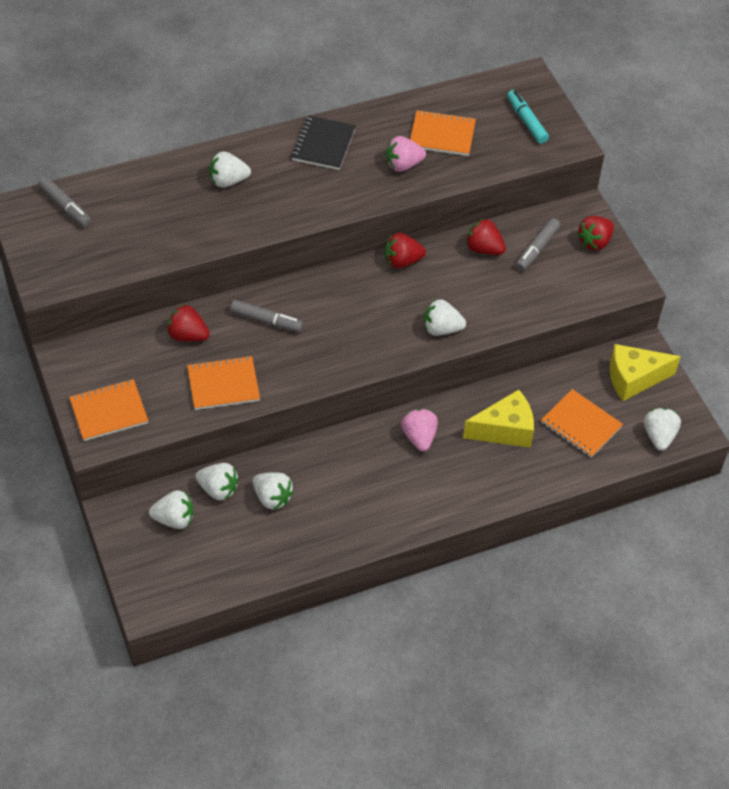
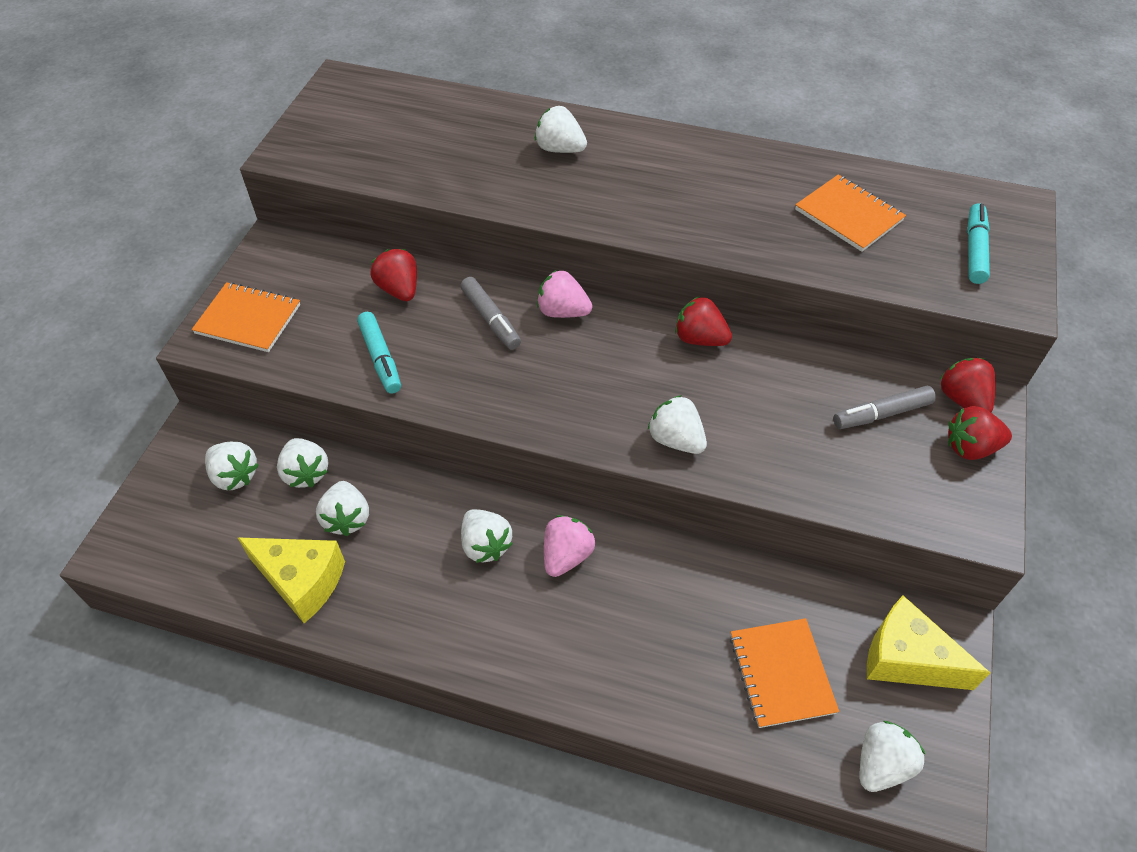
camera: 40 degrees right, 0 degrees up
grey marker [38,177,91,227] -> none
orange notebook [187,356,260,410] -> turquoise marker [357,312,401,394]
black notebook [291,116,356,170] -> none
pink strawberry [386,136,426,172] -> pink strawberry moved to [537,270,593,318]
yellow cheese [463,390,534,448] -> yellow cheese moved to [237,537,345,623]
red strawberry [466,219,506,255] -> red strawberry moved to [939,358,995,412]
none -> white strawberry [461,509,513,563]

